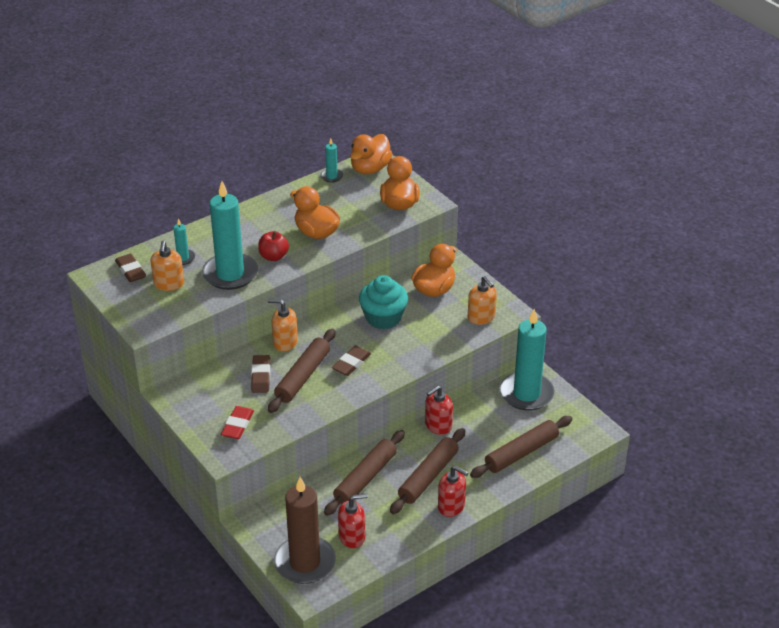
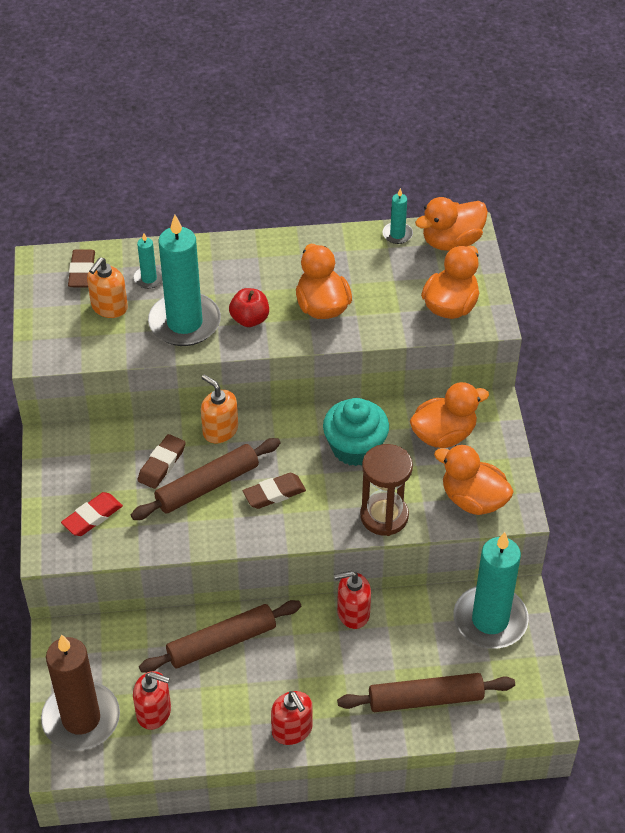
camera: 30 degrees right, 10 degrees up
brown rolling pin [390,428,465,514] -> none
orange soap dispenser [468,276,497,325] -> orange duck [434,444,514,515]
none -> brown hourglass [360,444,413,536]

